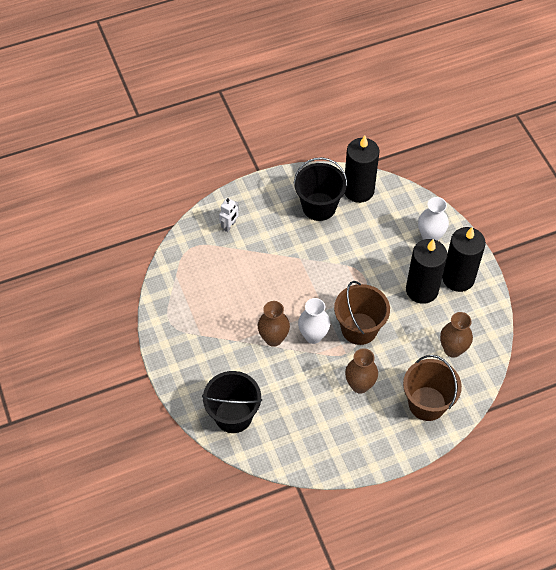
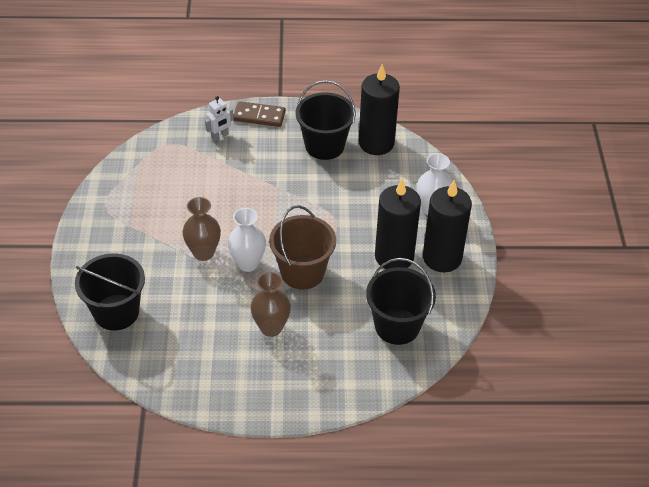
camera: 20 degrees right, 10 degrees down
brown bucket [403,355,462,421] -> none
brown vase [440,312,473,358] -> black bucket [366,258,436,345]
none -> brown domino [233,101,286,127]

